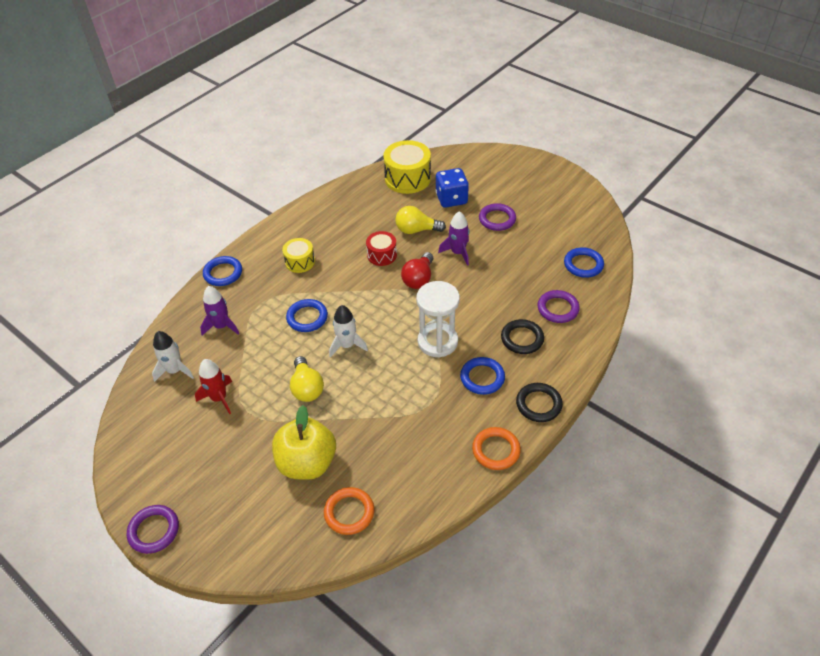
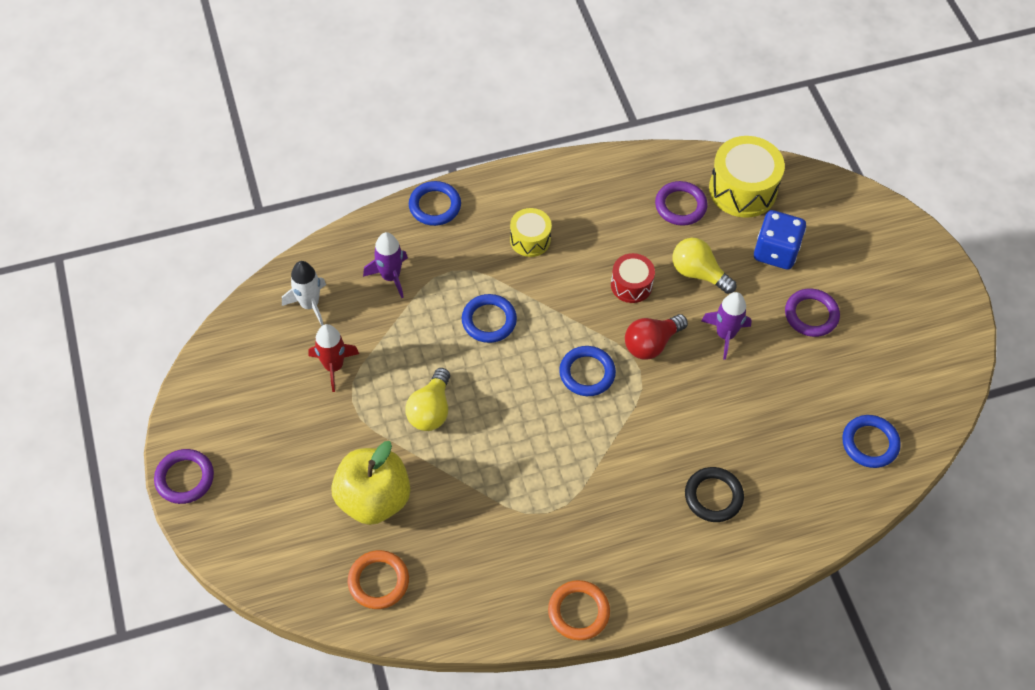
camera: 30 degrees right, 10 degrees up
white rocket [329,305,368,358] -> none
white hourglass [416,281,460,358] -> none
blue ring [460,357,505,395] -> blue ring moved to [559,346,616,396]
black ring [516,383,563,422] -> none
purple ring [538,290,580,323] -> purple ring moved to [655,181,707,226]

